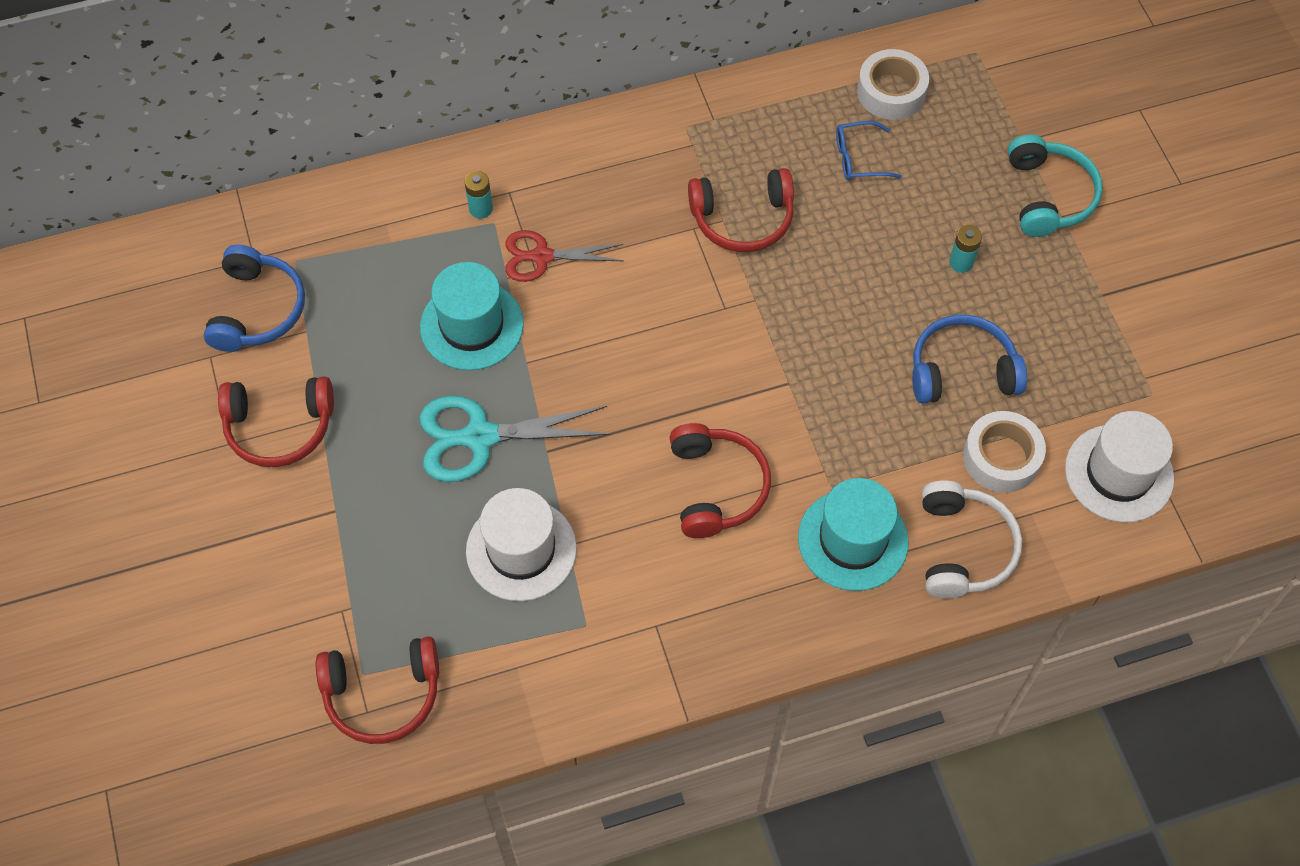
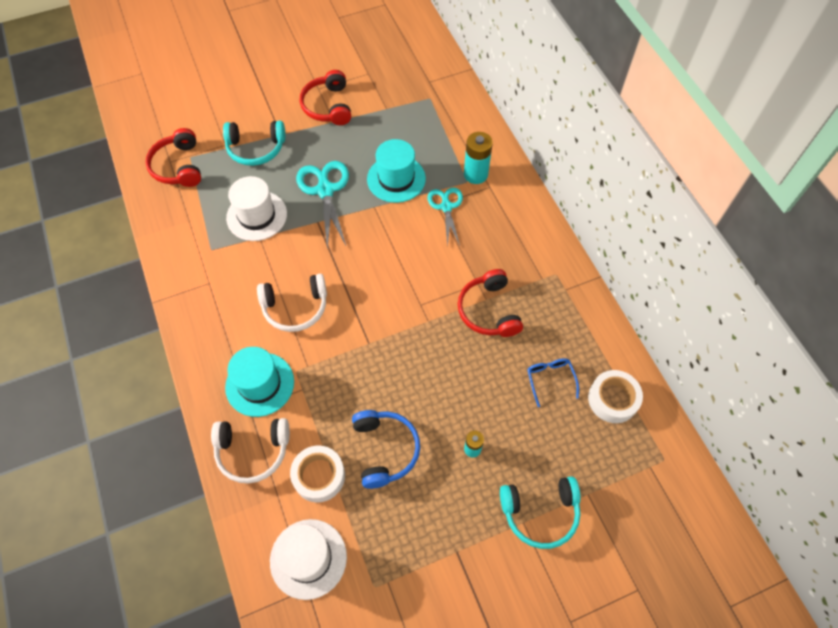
camera: 85 degrees right, 0 degrees up
blue headphones [204,245,305,352] -> none
turquoise battery [464,171,493,219] -> turquoise battery [464,132,493,184], size x1.74
red scissors [505,230,623,282] -> turquoise scissors [427,187,463,247]
red headphones [670,423,771,538] -> white headphones [257,274,327,332]
none -> turquoise headphones [223,121,286,166]

